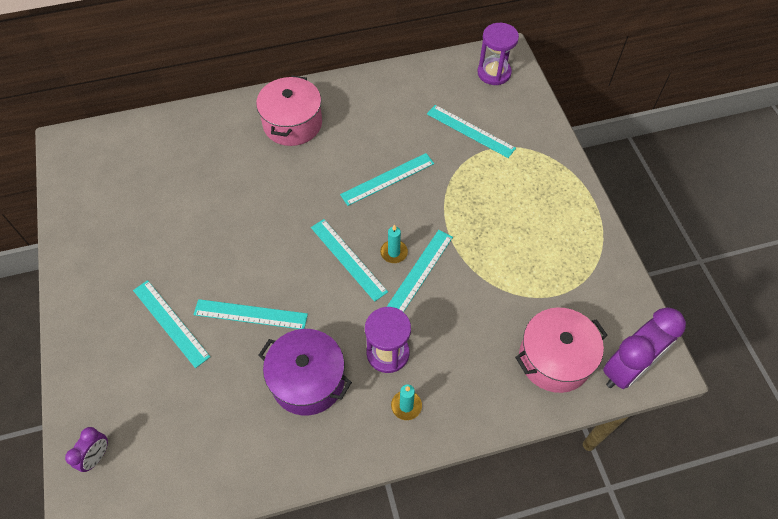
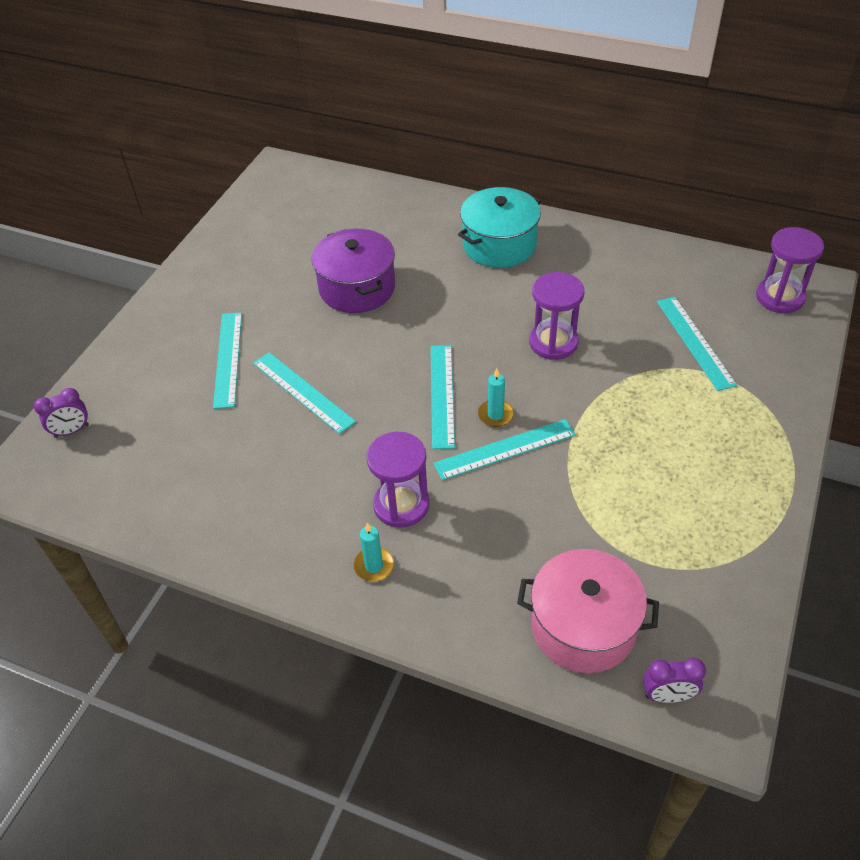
camera: 40 degrees right, 10 degrees down
pink pot [256,76,322,146] -> turquoise pot [458,187,541,268]
purple pot [258,329,352,415] -> purple pot moved to [312,229,395,313]
turquoise ruler [340,153,434,206] -> purple hourglass [529,272,584,360]
purple clock [603,307,686,389] -> purple clock [643,658,706,703], size x0.49

